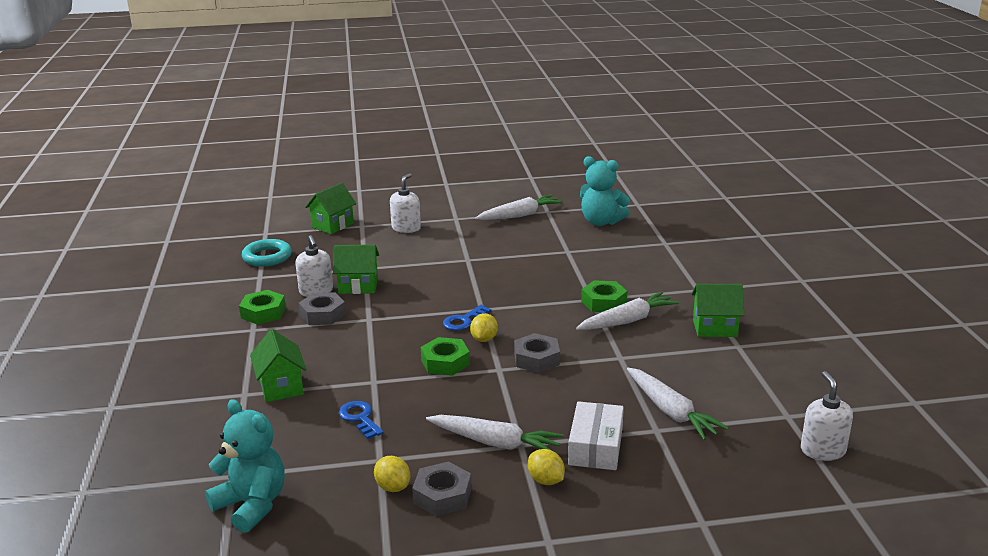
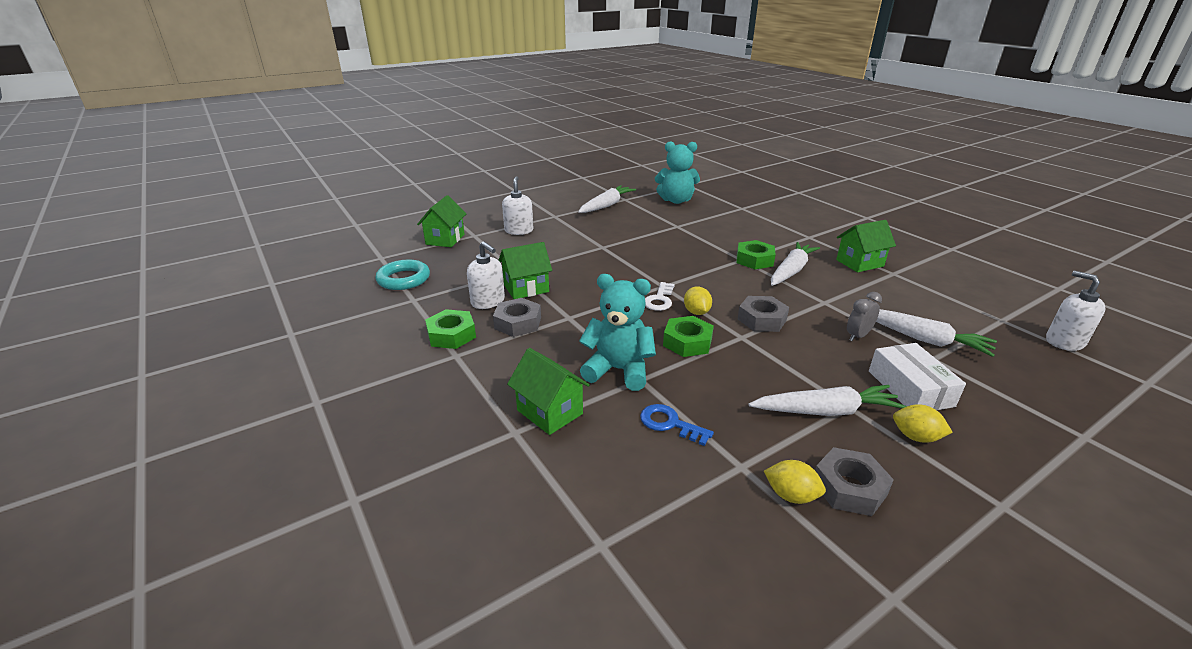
camera: 25 degrees left, 5 degrees up
turquoise teddy bear [205,399,285,533] -> turquoise teddy bear moved to [579,274,656,391]
blue key [443,305,491,331] -> white key [645,282,675,311]
none -> grey clock [847,292,882,341]

